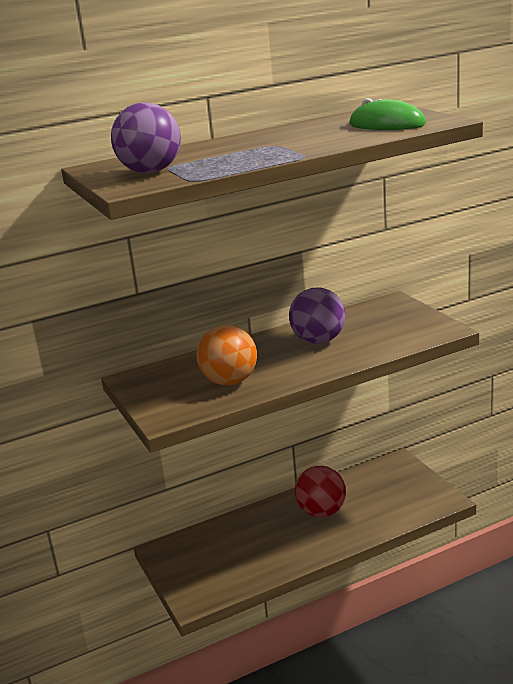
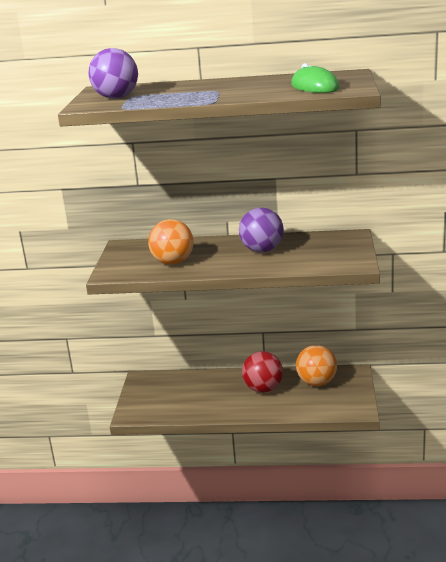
camera: 30 degrees right, 0 degrees up
none -> orange ball [296,345,337,386]

